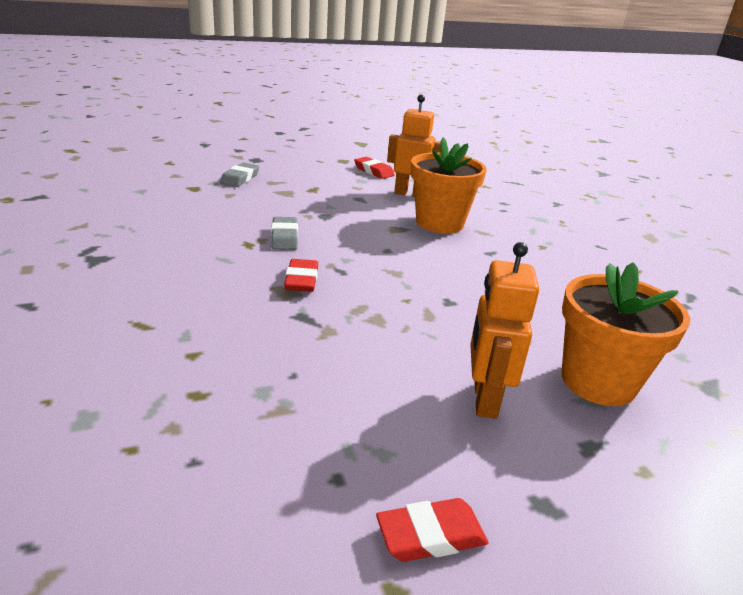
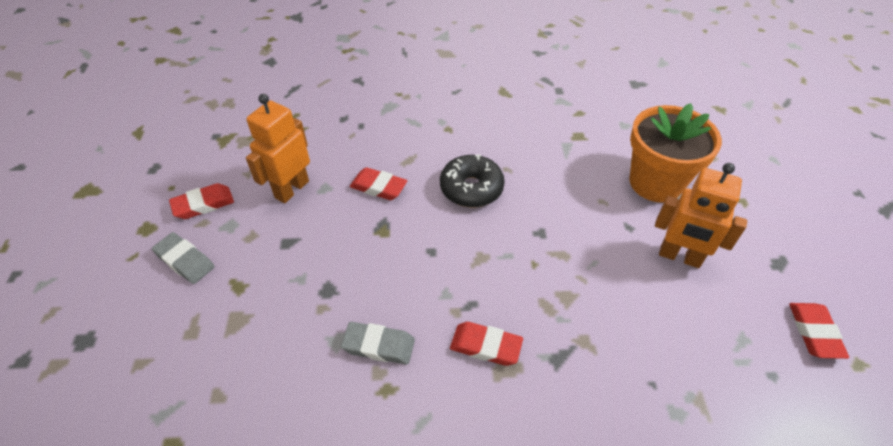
camera: 70 degrees left, 20 degrees up
grey eraser [220,163,259,187] -> grey eraser moved to [152,232,215,284]
orange flower pot [411,137,487,234] -> red eraser [350,167,407,200]
none -> black donut [440,154,505,207]

